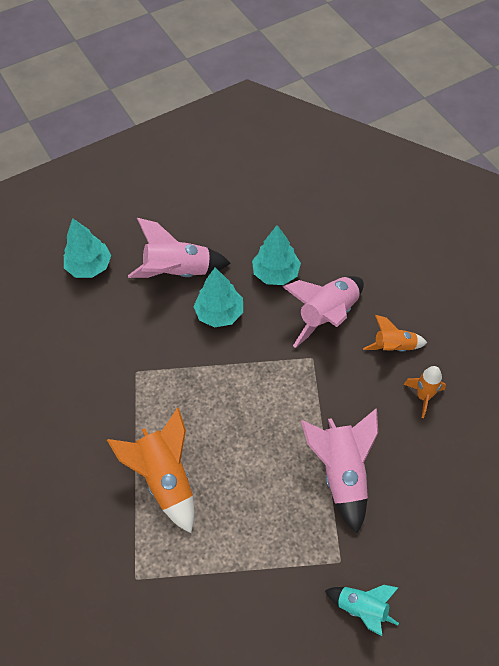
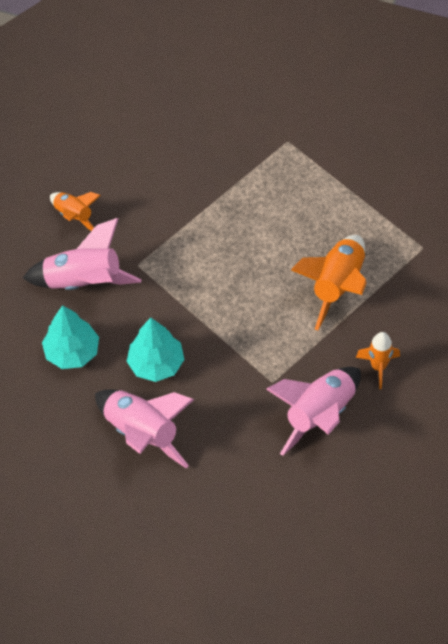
camera: 130 degrees left, 0 degrees up
turquoise tree [64,218,111,278] -> none
pink rocket [301,409,378,534] -> pink rocket moved to [266,367,361,456]
turquoise rocket [325,585,399,636] -> none
orange rocket [403,366,446,418] -> orange rocket moved to [356,332,400,389]

